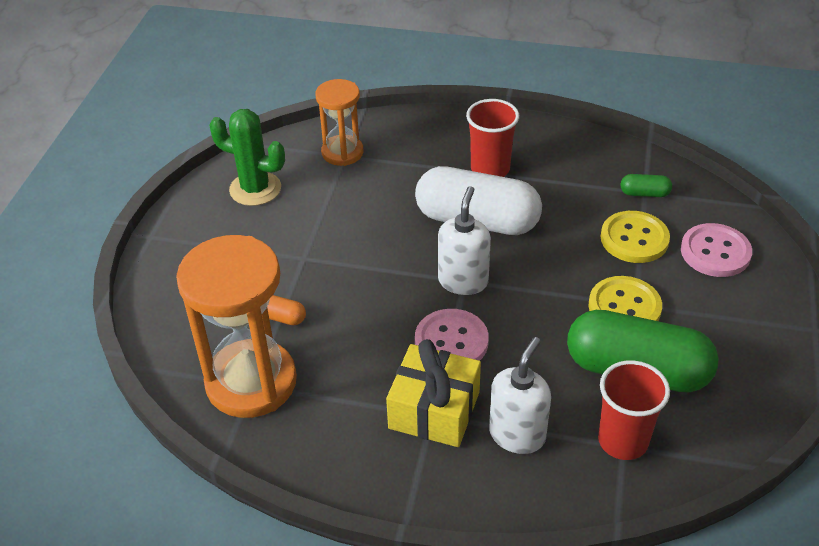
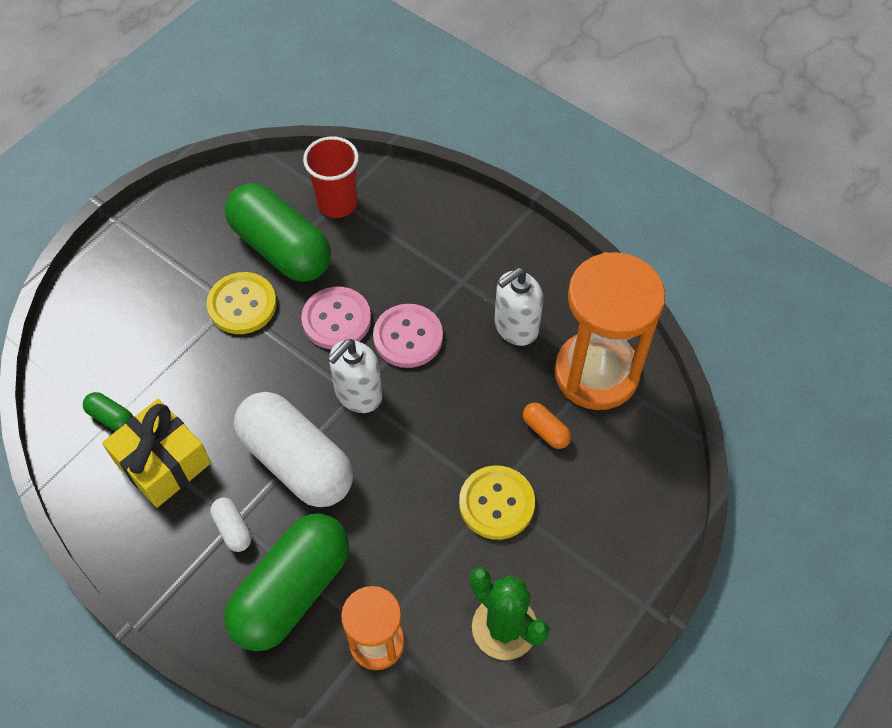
camera: 155 degrees left, 15 degrees up
yellow gift [386,339,481,447] -> yellow gift moved to [102,399,211,508]
red cup [466,99,519,177] -> white capsule [210,497,251,552]
white soap dispenser [489,337,551,454] -> white soap dispenser moved to [494,268,543,346]
yellow button [601,211,670,263] -> yellow button moved to [459,465,535,540]
pink button [681,223,752,277] -> pink button moved to [301,287,371,349]
none -> green capsule [224,514,349,651]

